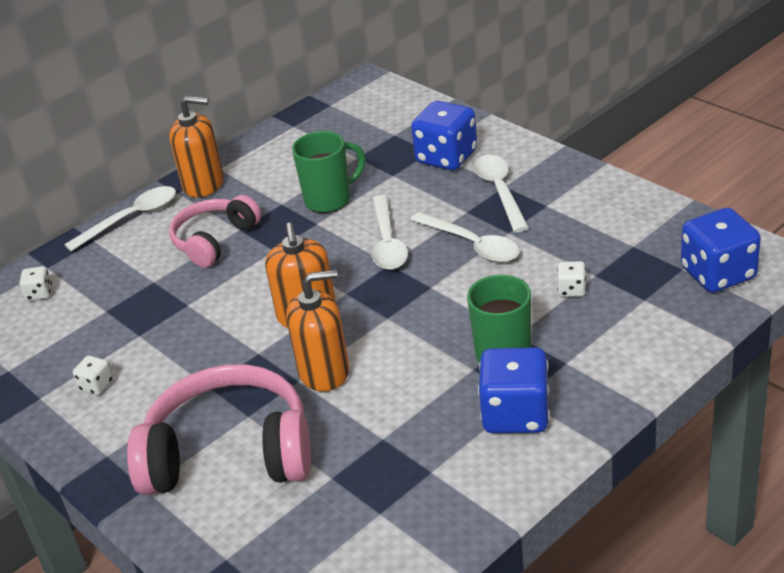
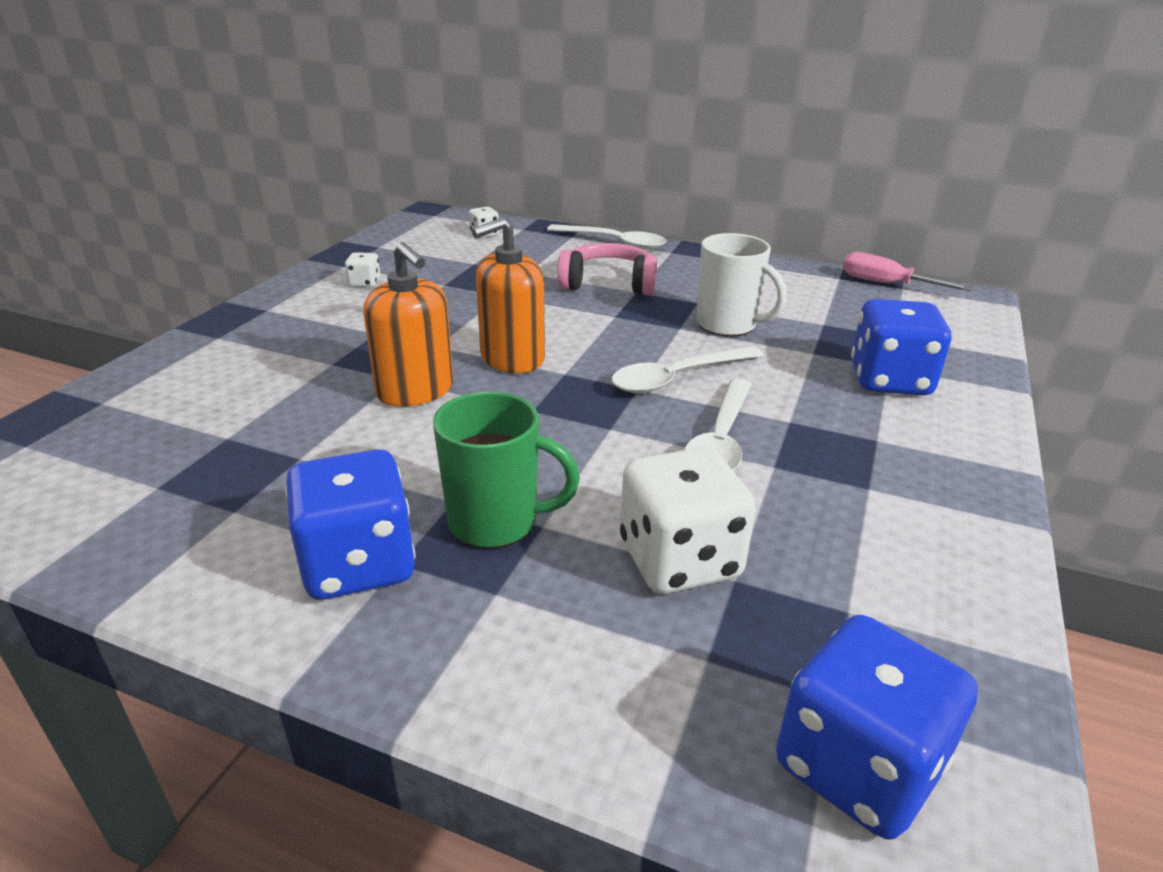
camera: 60 degrees right, 5 degrees down
pink headphones [127,364,311,495] -> none
orange soap dispenser [169,96,224,198] -> none
green mug [292,131,365,213] -> white mug [697,233,787,337]
white spoon [474,155,529,232] -> none
white dice [557,261,586,297] -> white dice [620,447,756,594], size x2.15
none -> pink screwdriver [843,252,972,291]

